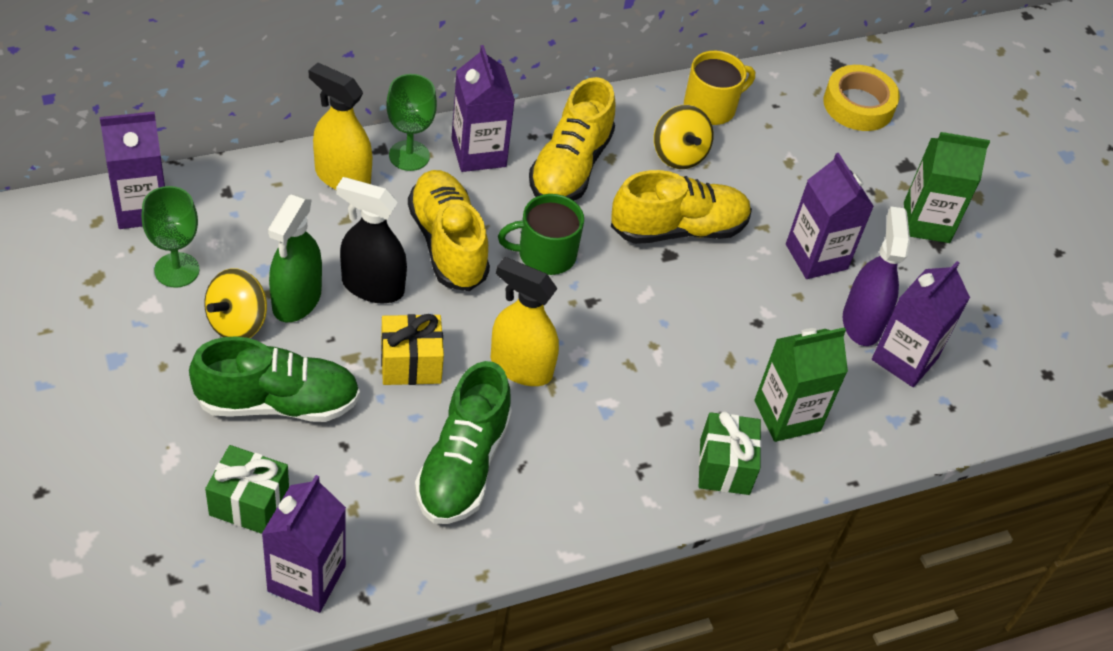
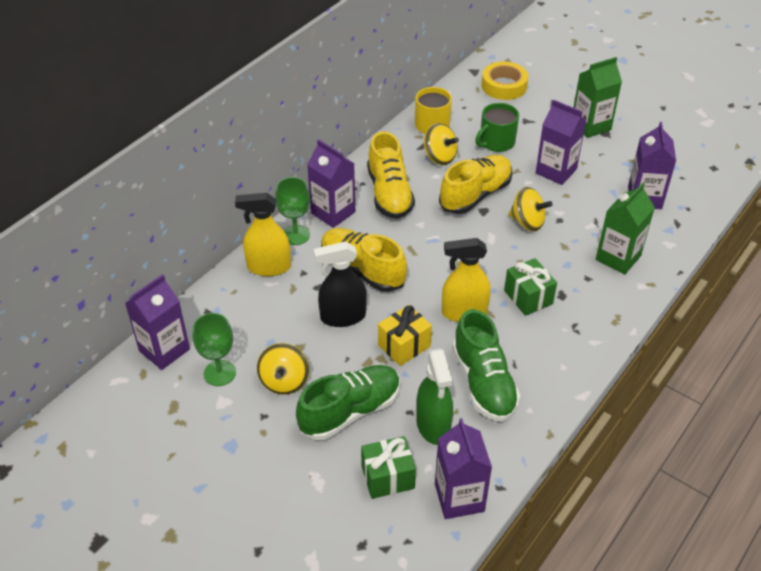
camera: 25 degrees left, 5 degrees down
green spray bottle [268,194,322,322] -> green spray bottle moved to [416,348,453,445]
green mug [498,194,584,275] -> green mug moved to [475,103,519,152]
green gift [699,411,761,495] -> green gift moved to [504,258,557,316]
purple spray bottle [843,206,910,346] -> none
none -> yellow spinning top [508,187,552,231]

